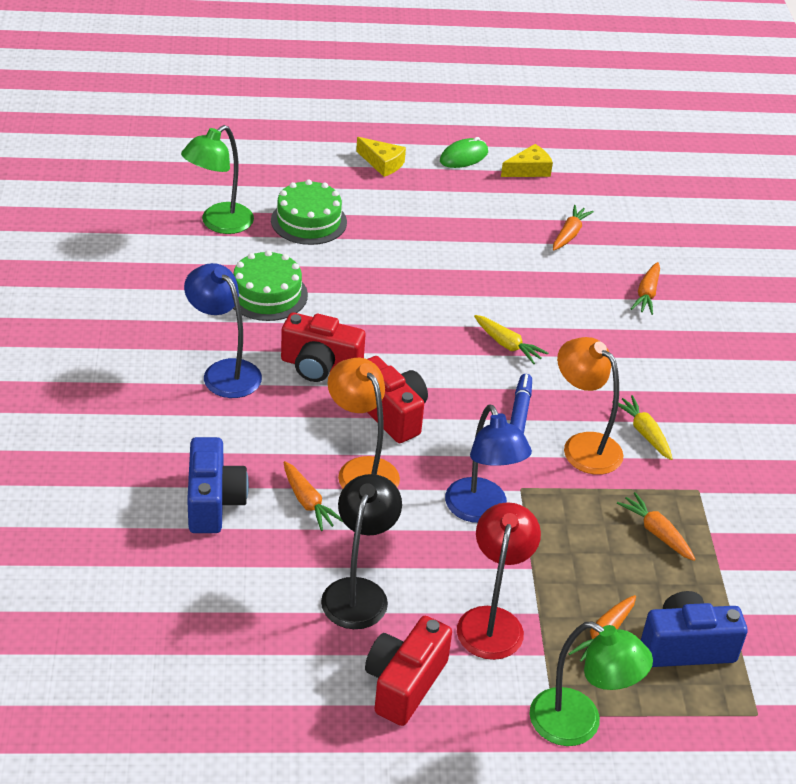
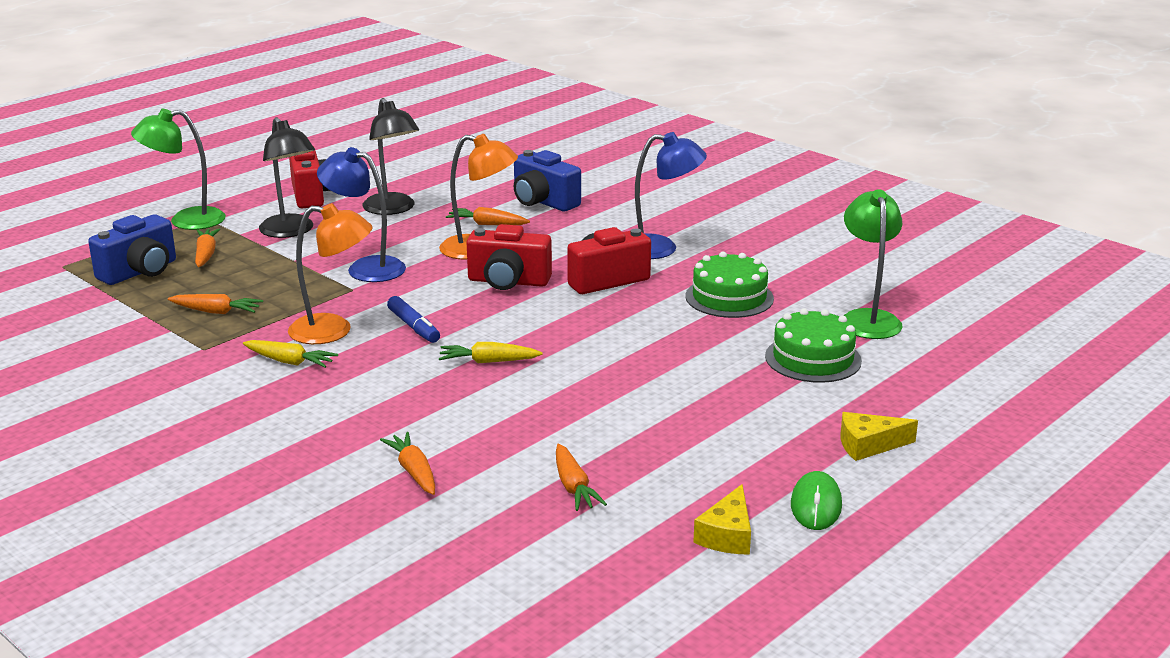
camera: 140 degrees right, 15 degrees down
red lamp [457,502,541,660] -> black lamp [259,117,315,238]

